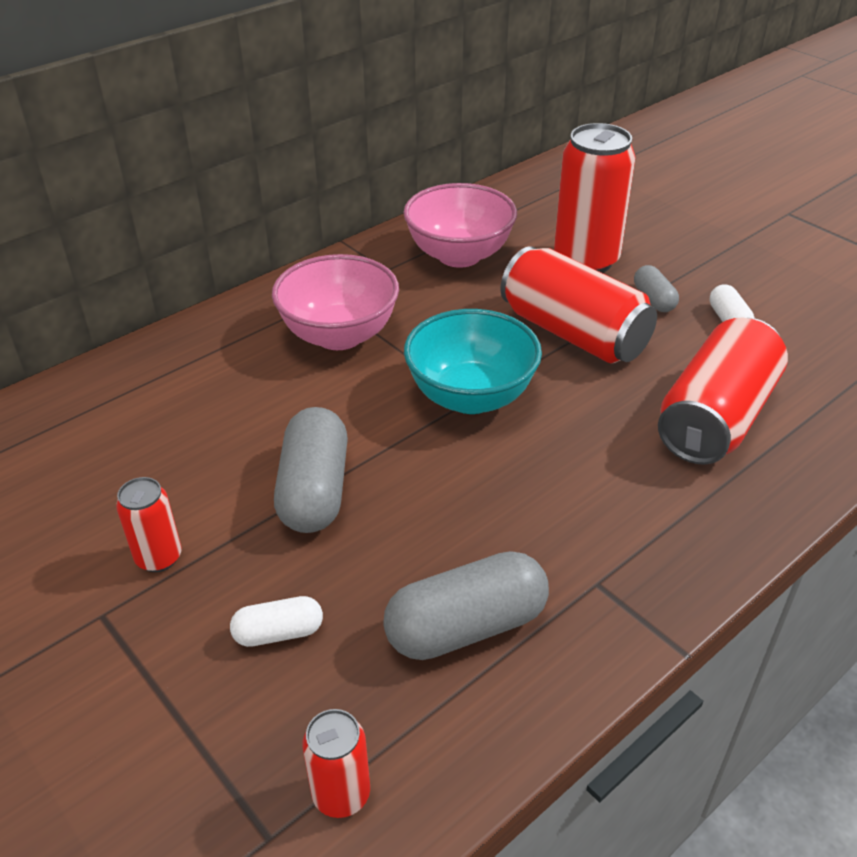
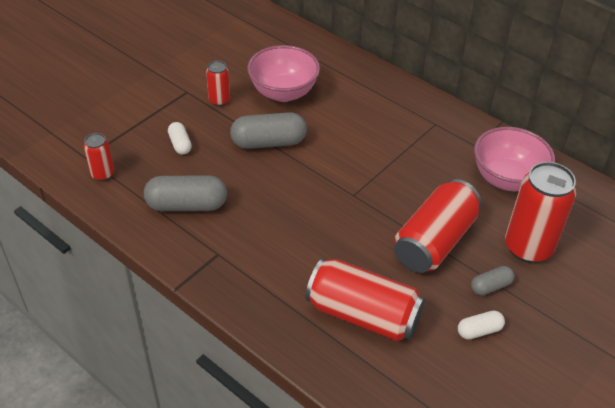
camera: 80 degrees right, 5 degrees up
pink bowl [272,254,399,350] -> pink bowl moved to [247,45,320,102]
grey capsule [383,551,549,660] -> grey capsule turned 60 degrees counterclockwise [144,175,227,211]
turquoise bowl [404,309,542,414] -> none

